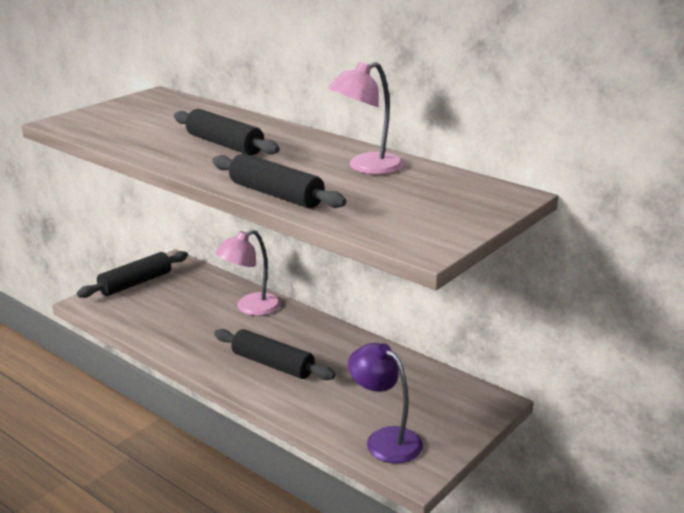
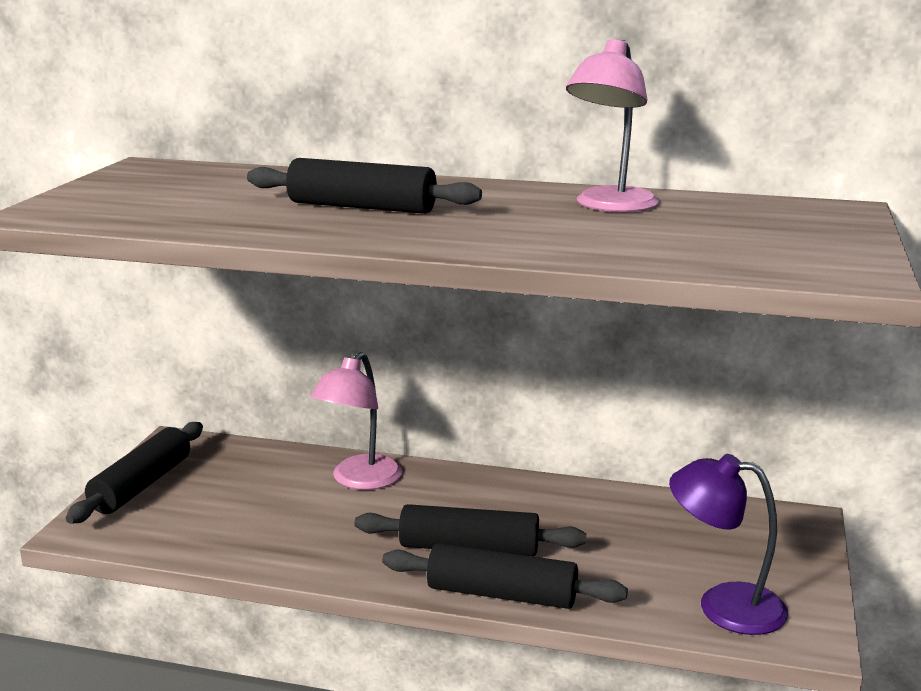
camera: 25 degrees left, 5 degrees down
black rolling pin [212,153,346,208] -> black rolling pin moved to [382,543,628,609]

